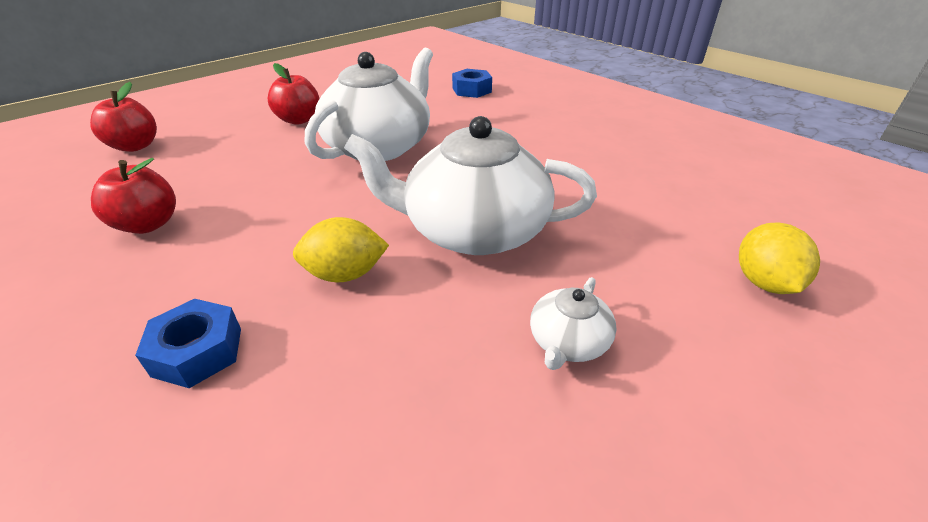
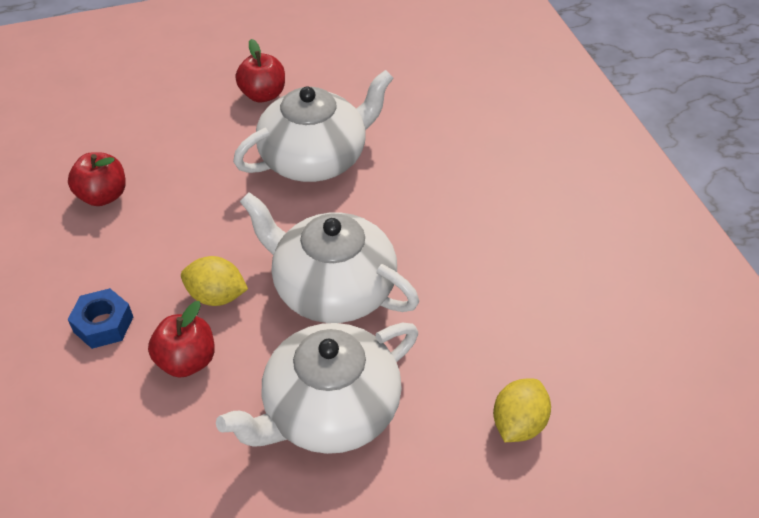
camera: 25 degrees right, 10 degrees up
red apple [90,82,157,152] -> red apple moved to [148,301,215,378]
blue nut [452,69,492,98] -> none
white teapot [530,277,616,370] -> white teapot [216,323,418,454], size x2.25

